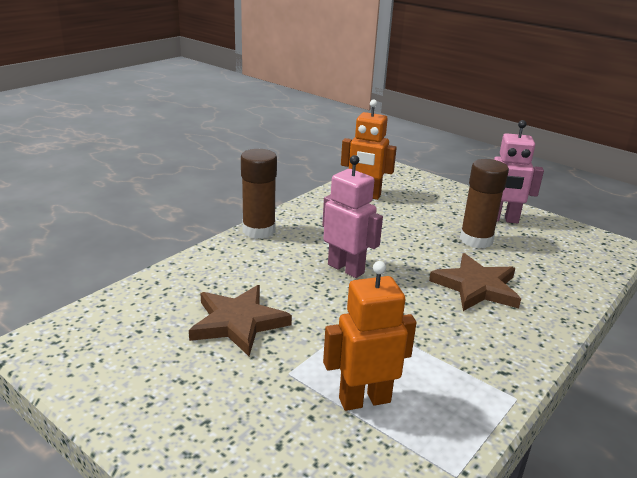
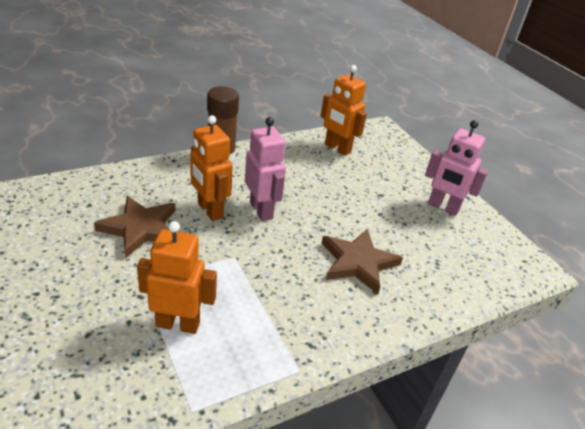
camera: 20 degrees right, 10 degrees up
brown glue stick [460,159,509,248] -> none
none -> orange robot [190,115,233,221]

